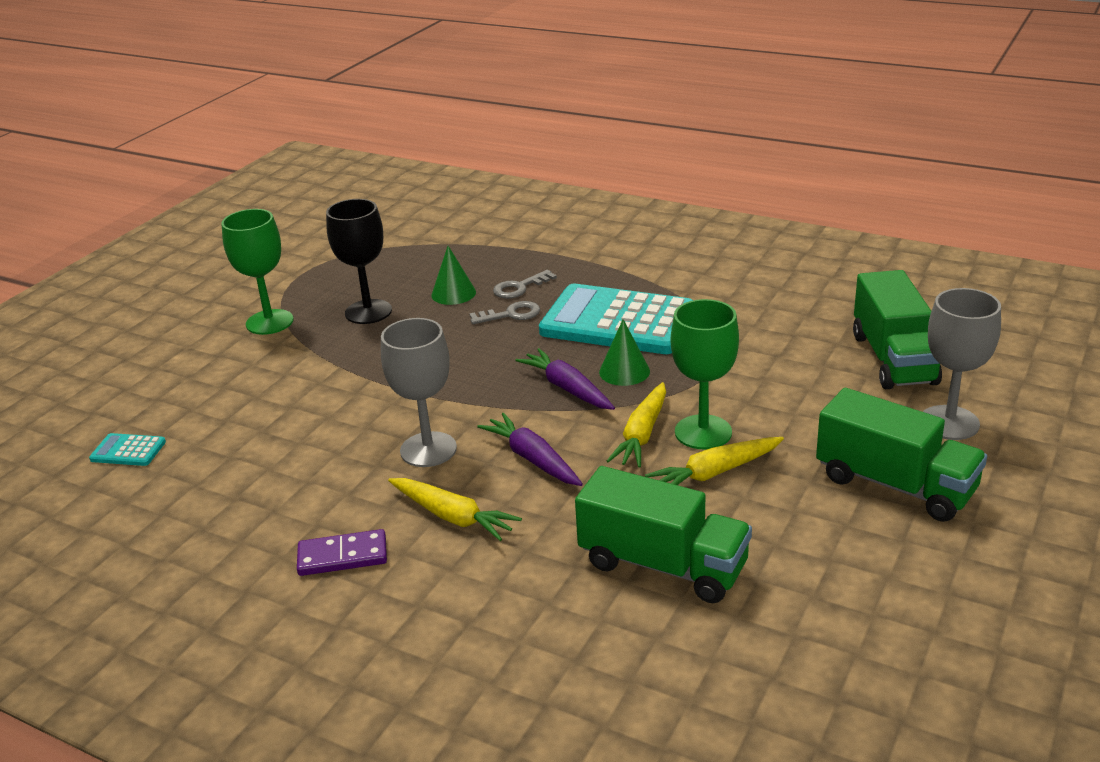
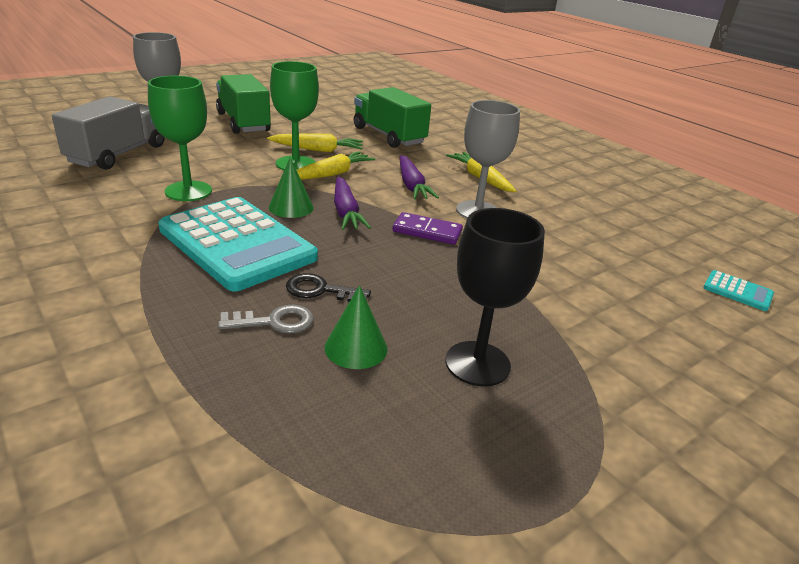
camera: 160 degrees left, 0 degrees up
green goblet [221,209,294,335] -> green goblet moved to [148,76,212,201]
purple domino [297,529,387,576] -> purple domino moved to [392,212,463,245]
grey key [469,301,540,324] -> black key [286,273,371,302]
green truck [853,270,942,389] -> grey truck [52,96,164,170]

